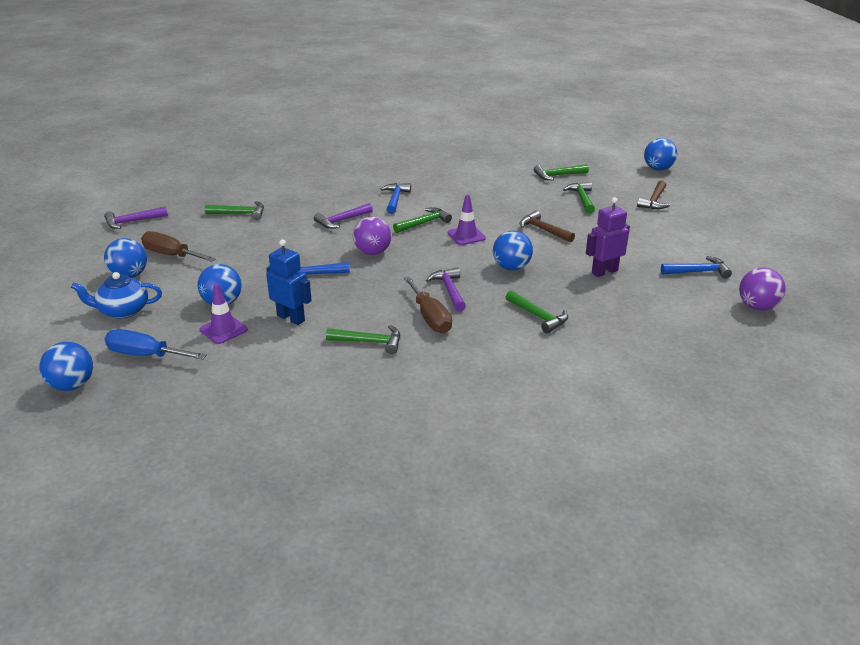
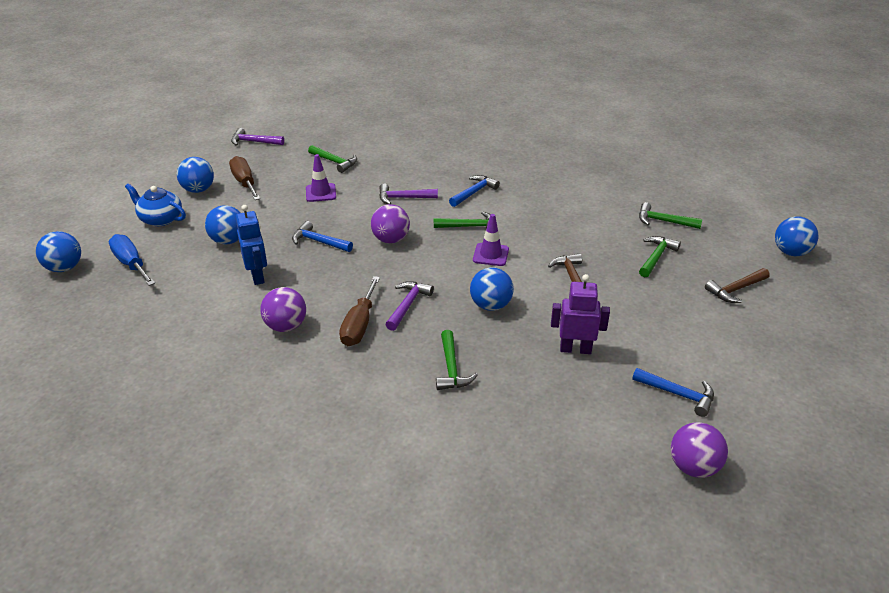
camera: 35 degrees right, 5 degrees up
purple traffic cone [200,283,248,344] -> purple traffic cone moved to [306,154,336,202]
green hammer [326,325,400,354] -> purple ball [260,287,306,332]

